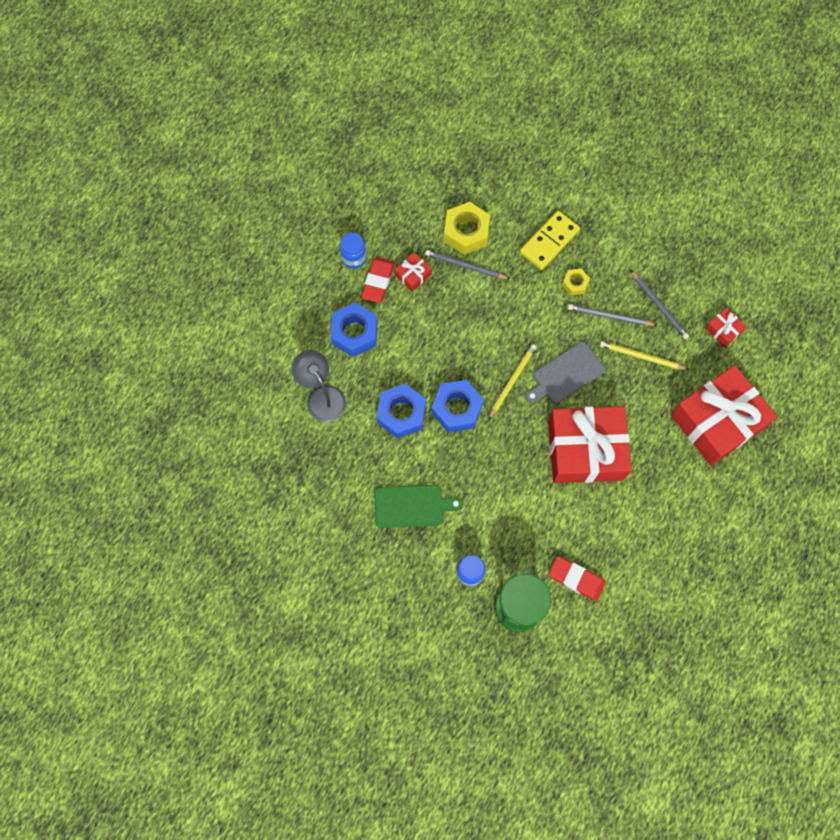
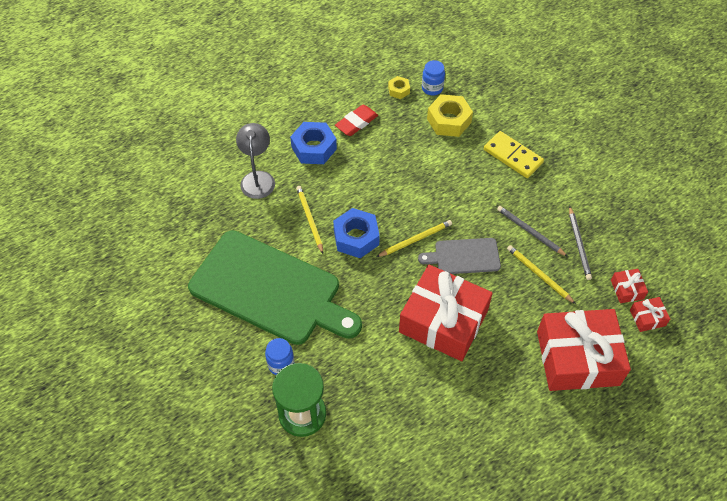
camera: 30 degrees right, 15 degrees down
blue jar [340,233,367,269] -> blue jar moved to [422,60,445,96]
green cutting board [375,485,463,528] -> green cutting board [188,230,362,345], size x2.13
blue nut [376,383,426,439] -> yellow pencil [296,186,323,254]
red gift [395,252,432,292] -> red gift moved to [630,297,670,332]
grey pencil [425,250,510,279] -> none
yellow domino [520,211,580,270] -> yellow domino turned 60 degrees clockwise [484,131,544,178]
red eraser [549,556,606,601] -> none
yellow nut [562,269,590,295] -> yellow nut moved to [388,76,410,99]

